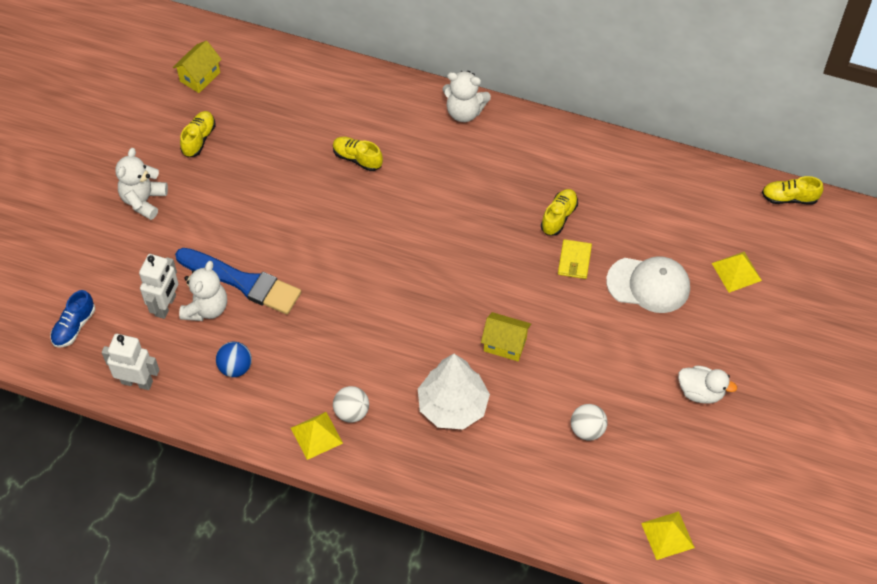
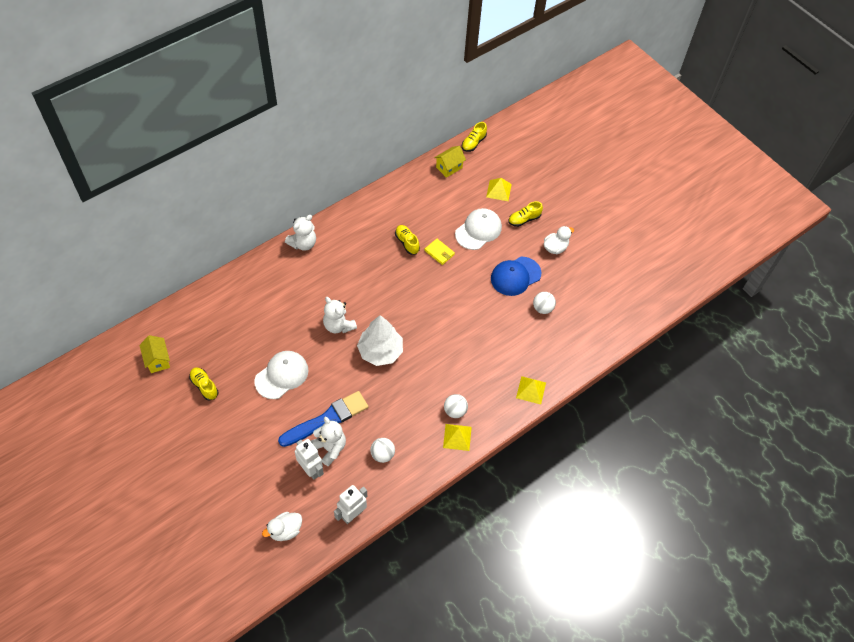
camera: 60 degrees left, 0 degrees up
blue shoe [50,290,95,348] -> white duck [262,512,302,541]
white teddy bear [115,148,168,220] -> white teddy bear moved to [323,297,357,334]
blue ball [216,342,252,377] -> white ball [370,438,395,463]
yellow shoe [333,137,383,171] -> yellow shoe moved to [508,201,543,227]
white tree [418,354,490,429] -> white tree moved to [357,315,403,366]
yellow house [481,312,531,361] -> yellow house moved to [434,146,466,178]
yellow pyramid [641,511,695,560] -> yellow pyramid moved to [516,376,546,405]
none -> white cap [255,351,309,399]
none -> blue cap [491,257,541,296]

